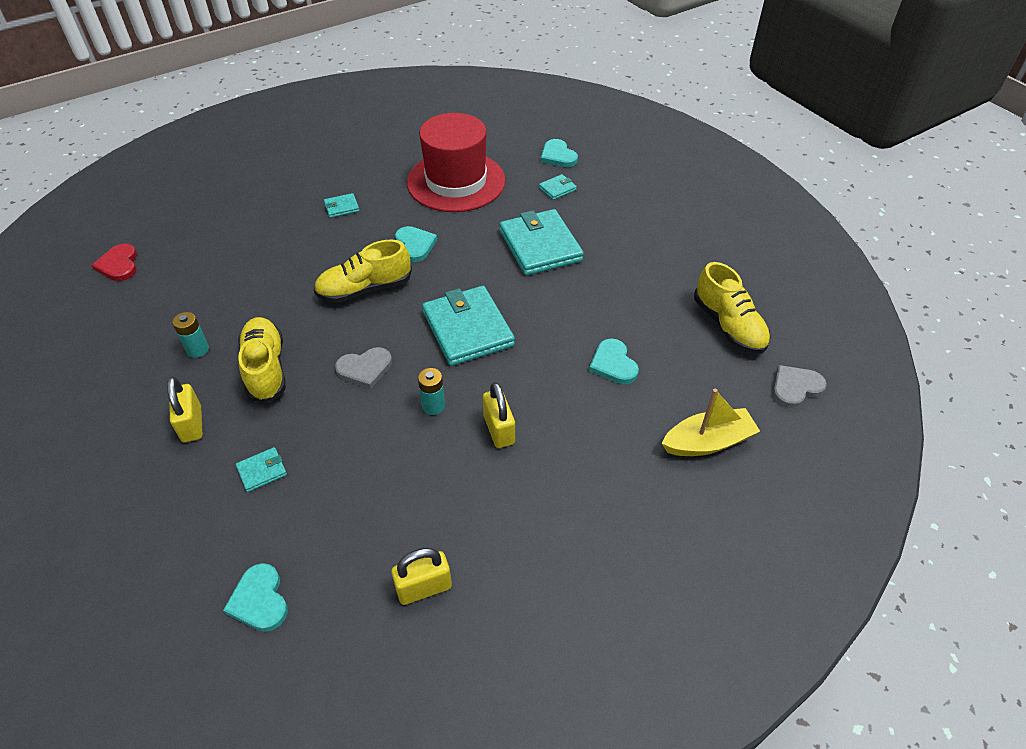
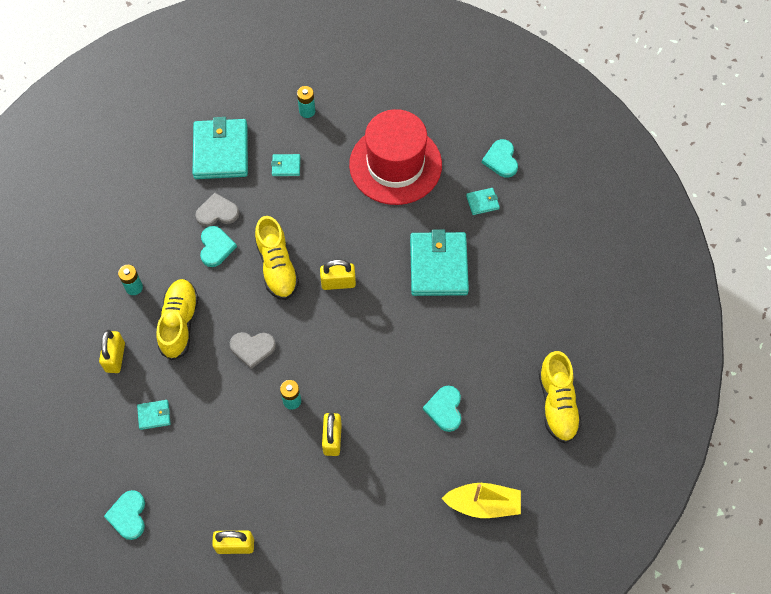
camera: 20 degrees right, 15 degrees up
red heart [92,244,137,281] -> none
yellow shoe [314,240,412,303] -> yellow shoe turned 105 degrees counterclockwise [255,216,299,300]
turquoise heart [395,226,437,262] -> turquoise heart moved to [200,226,237,267]
turquoise wallet [422,286,515,366] -> turquoise wallet moved to [193,117,248,179]
grey heart [772,365,827,408] -> grey heart moved to [195,193,239,227]
none -> turquoise battery [297,86,315,118]
none -> yellow padlock [320,259,356,290]

